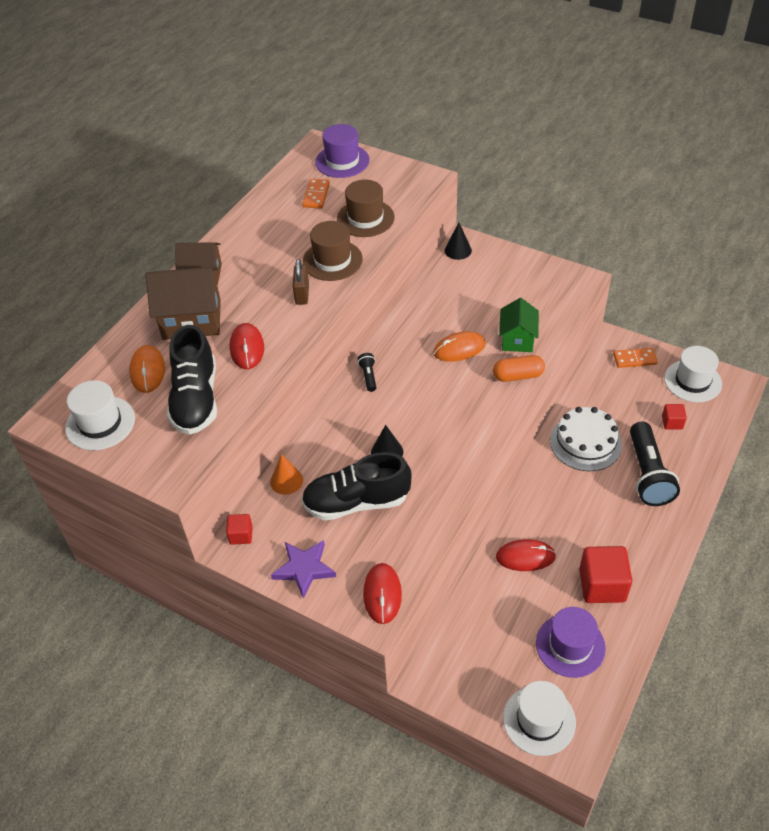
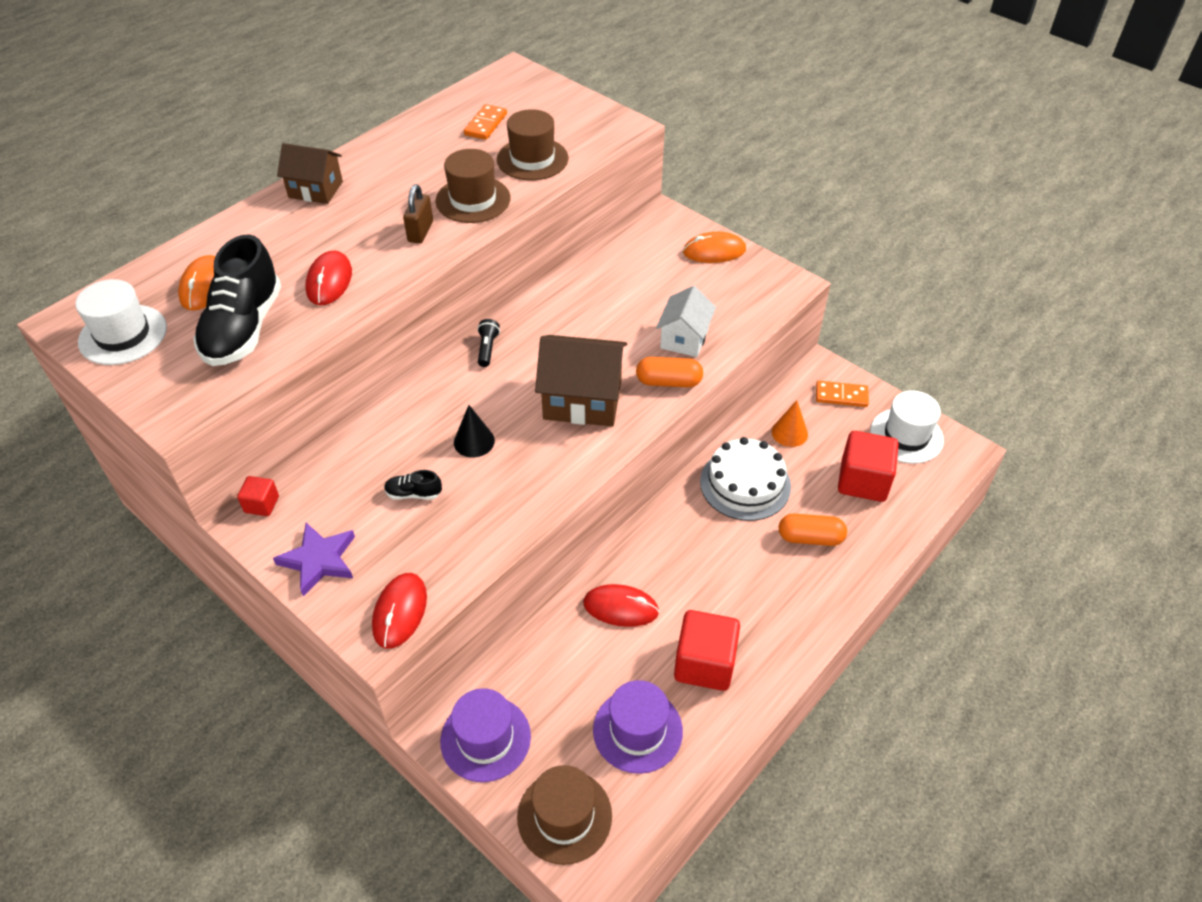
camera: 10 degrees right, 0 degrees up
brown house [146,267,221,340] -> brown house moved to [535,335,627,427]
orange cone [270,454,303,495] -> orange cone moved to [772,400,808,447]
black shoe [301,452,412,521] -> black shoe [384,470,442,500], size x0.42
purple hat [315,124,370,178] -> purple hat moved to [440,688,531,782]
orange mouse [433,331,486,362] -> orange mouse moved to [683,232,746,263]
black cone [445,222,472,260] -> none
green house [499,298,539,352] -> white house [656,286,716,357]
white hat [503,681,576,756] -> brown hat [517,765,612,865]
black flashlight [630,422,680,506] -> orange capsule [779,514,847,546]
red cube [662,404,687,430] -> red cube [838,431,899,502], size x1.96

